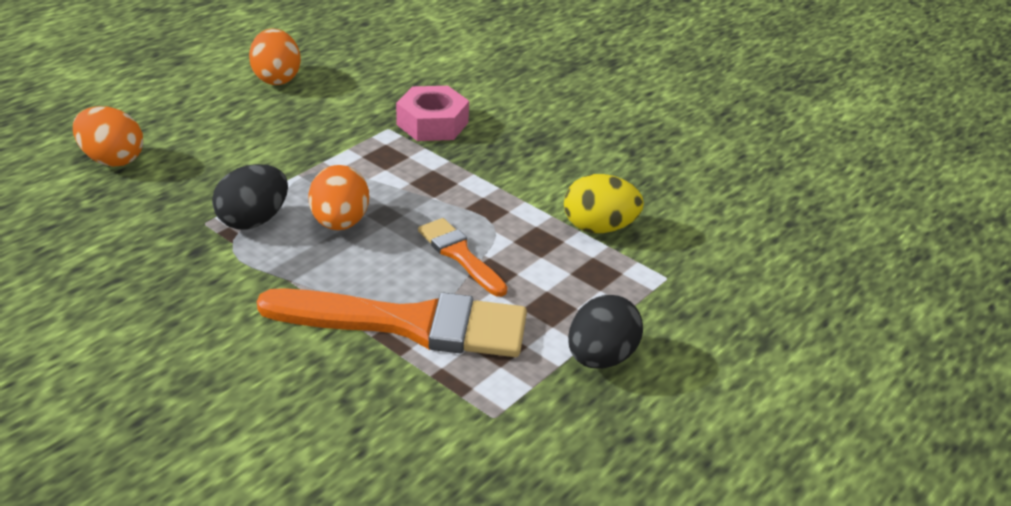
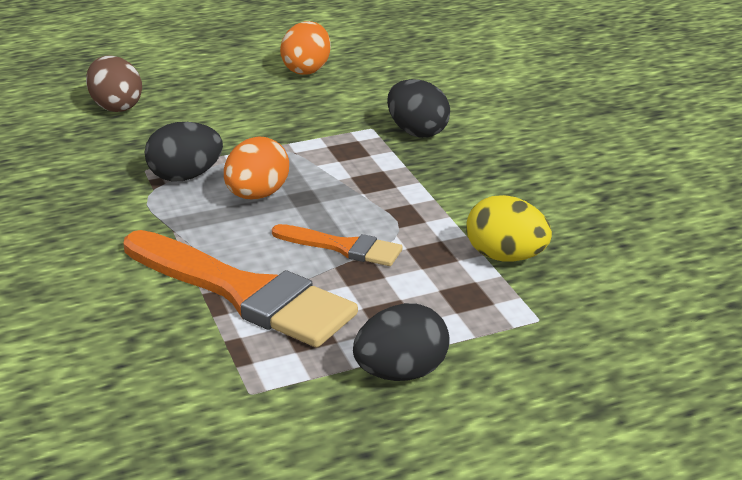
camera: 30 degrees right, 5 degrees down
orange egg [73,106,143,167] -> brown egg [86,55,142,112]
pink nut [396,86,469,141] -> black egg [387,79,450,138]
orange brush [418,218,508,297] -> orange brush turned 120 degrees clockwise [272,224,403,266]

